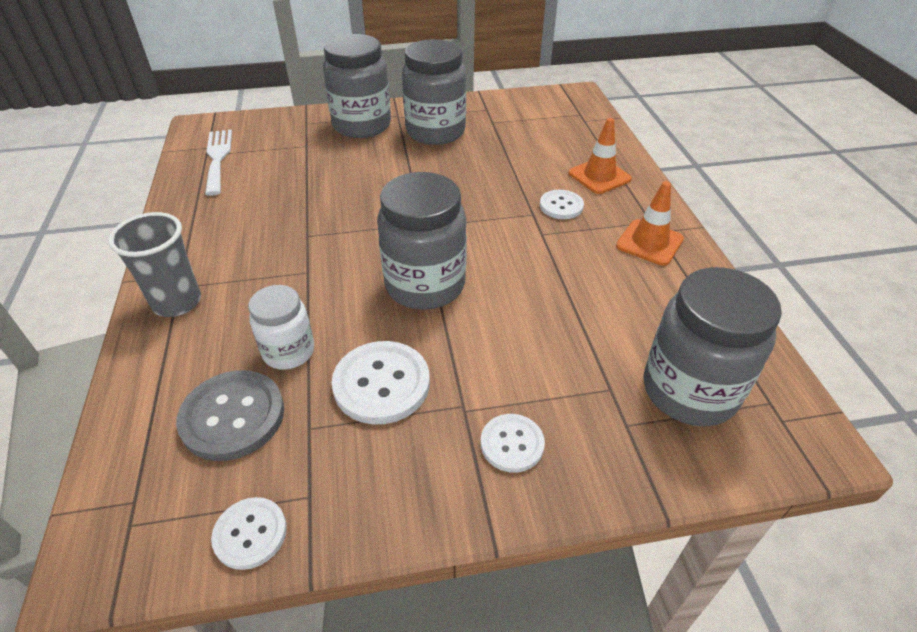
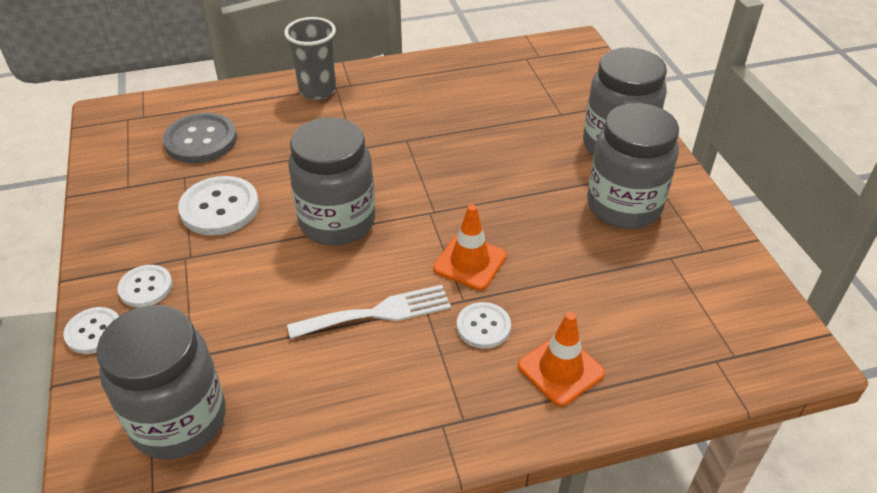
camera: 85 degrees right, 0 degrees up
white fork [205,129,232,196] -> white fork moved to [287,285,451,339]
white button [211,497,287,570] -> white button moved to [63,307,119,354]
white jar [248,285,314,370] -> none
orange traffic cone [616,181,684,266] -> orange traffic cone moved to [433,204,507,290]

